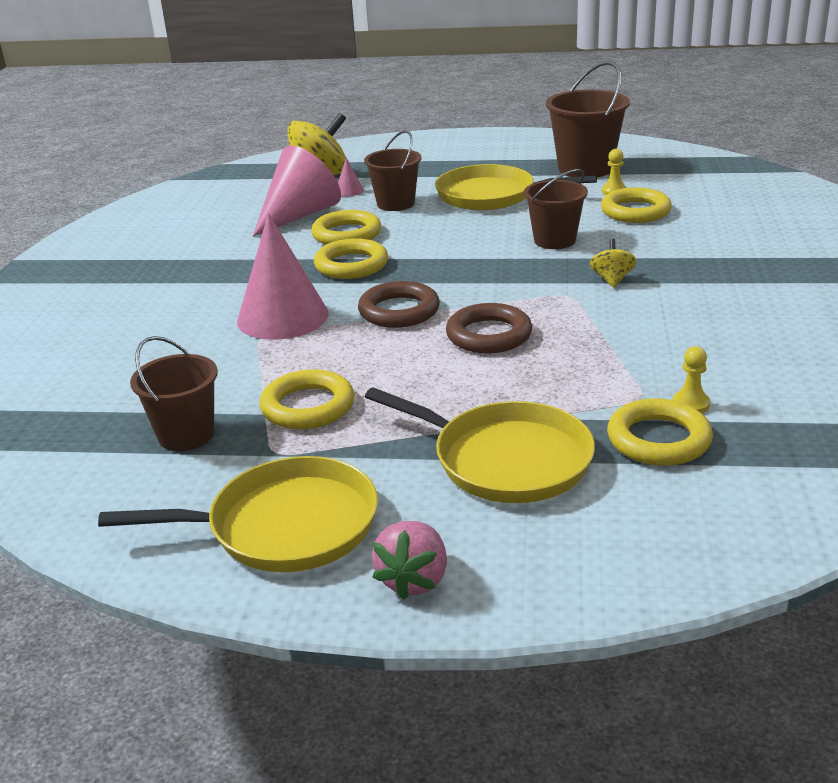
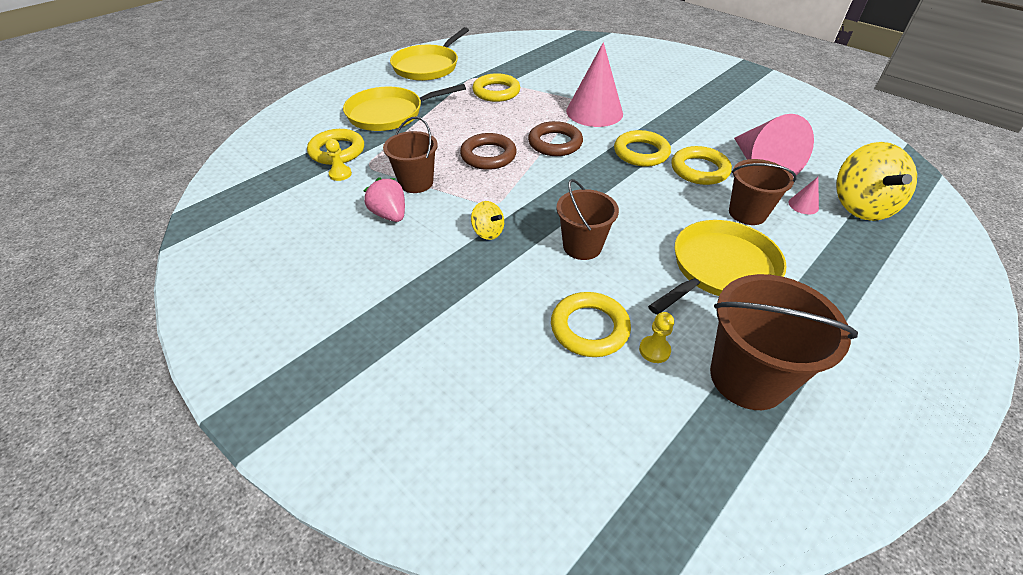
camera: 125 degrees right, 15 degrees up
brown bucket [130,336,218,451] -> brown bucket moved to [383,117,438,193]
pink strawberry [372,521,447,600] -> pink strawberry moved to [363,177,405,222]

